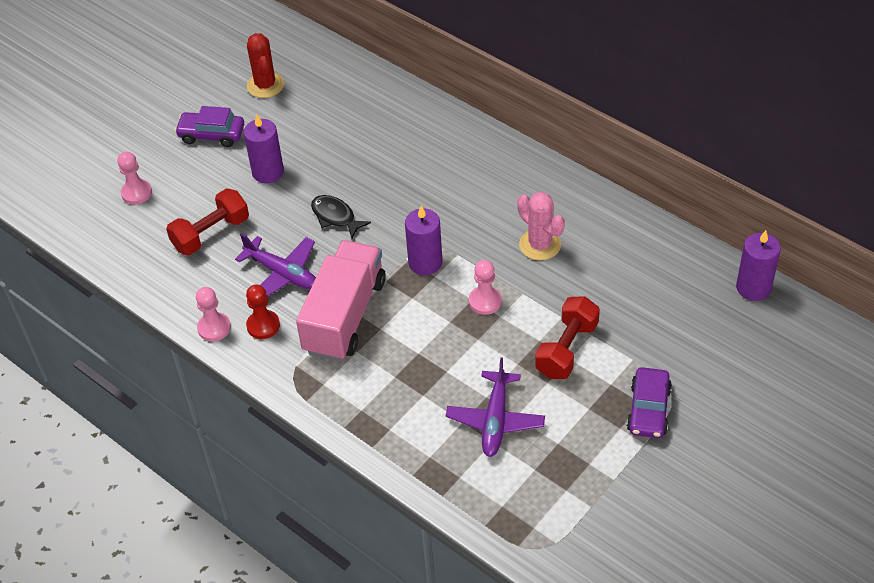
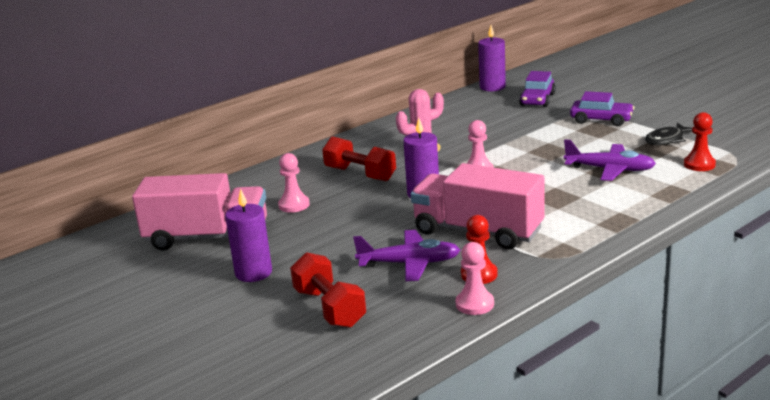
camera: 80 degrees left, 25 degrees down
pink pawn [118,152,152,205] -> pink pawn moved to [278,153,310,213]
purple car [175,106,244,147] -> purple car moved to [519,71,556,107]
purple plane [235,233,316,296] -> purple plane turned 45 degrees clockwise [353,230,460,281]
red cactus [247,33,284,98] -> none
black fish [311,195,371,238] -> black fish moved to [645,123,692,145]
red dumbbell [535,296,600,379] -> red dumbbell moved to [322,136,396,181]
none -> pink truck [132,173,267,251]
none -> red pawn [684,112,716,171]

